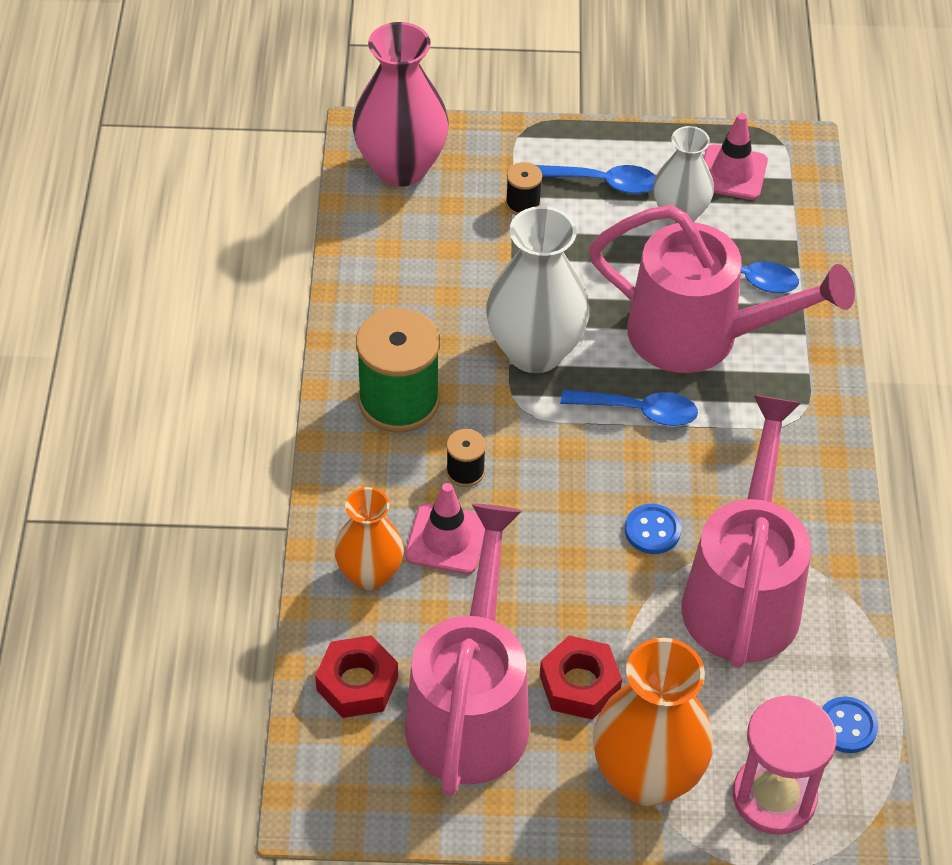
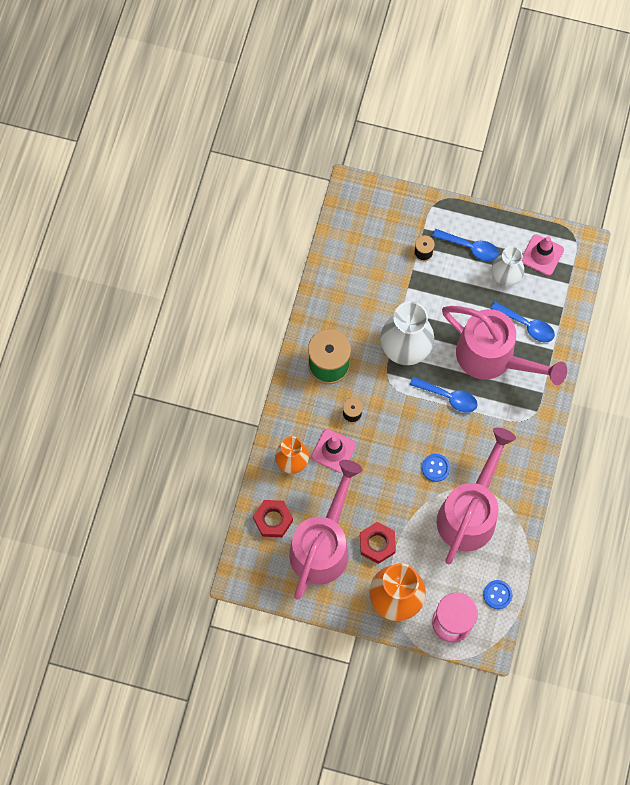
camera: 15 degrees right, 20 degrees up
pink vase [352,22,449,187] -> none

